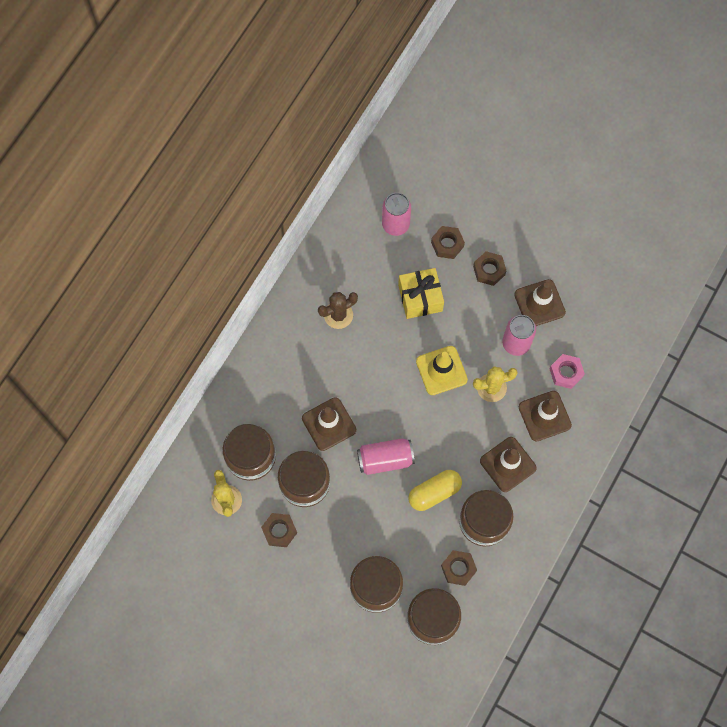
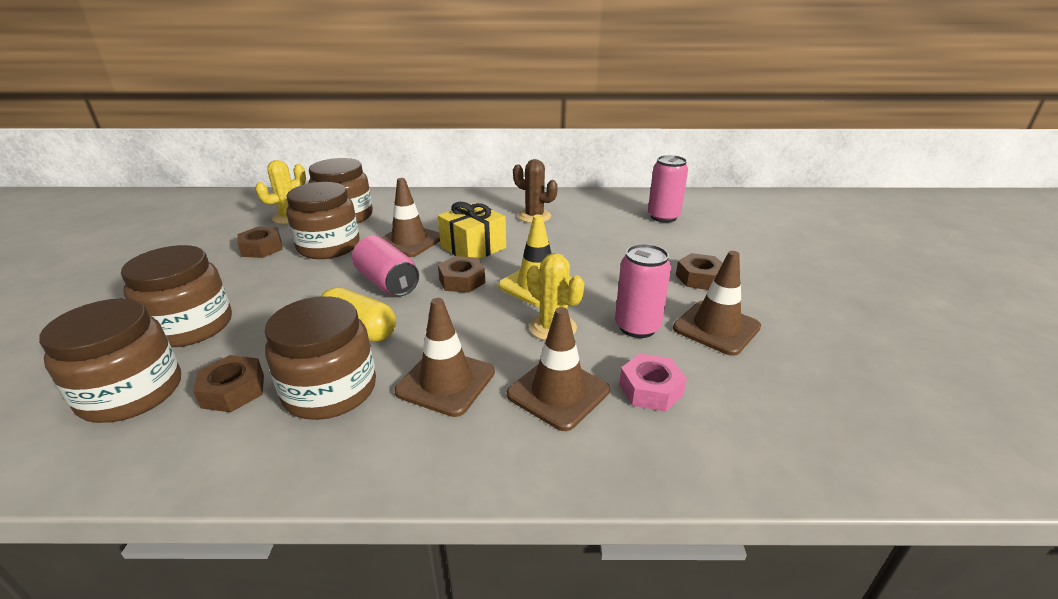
camera: 60 degrees right, 40 degrees down
yellow gift [398,268,444,319] -> yellow gift moved to [438,202,506,259]
brown nut [431,226,465,259] -> brown nut moved to [438,256,485,293]

